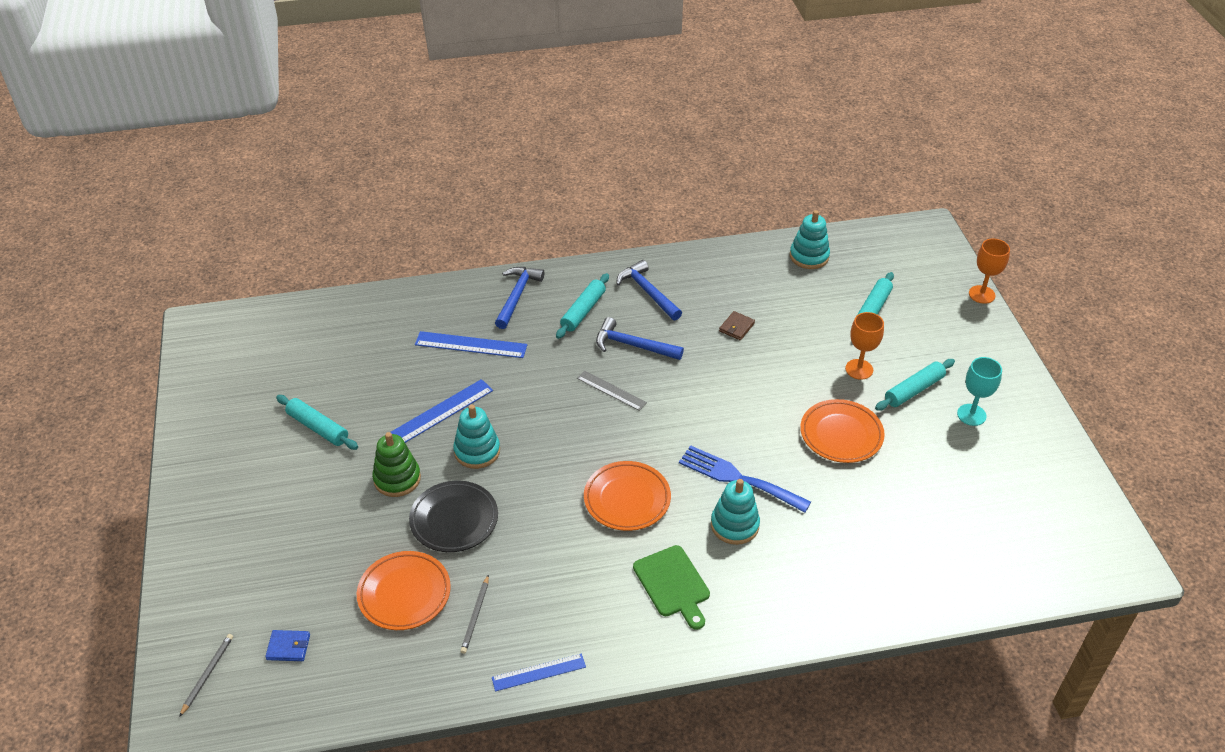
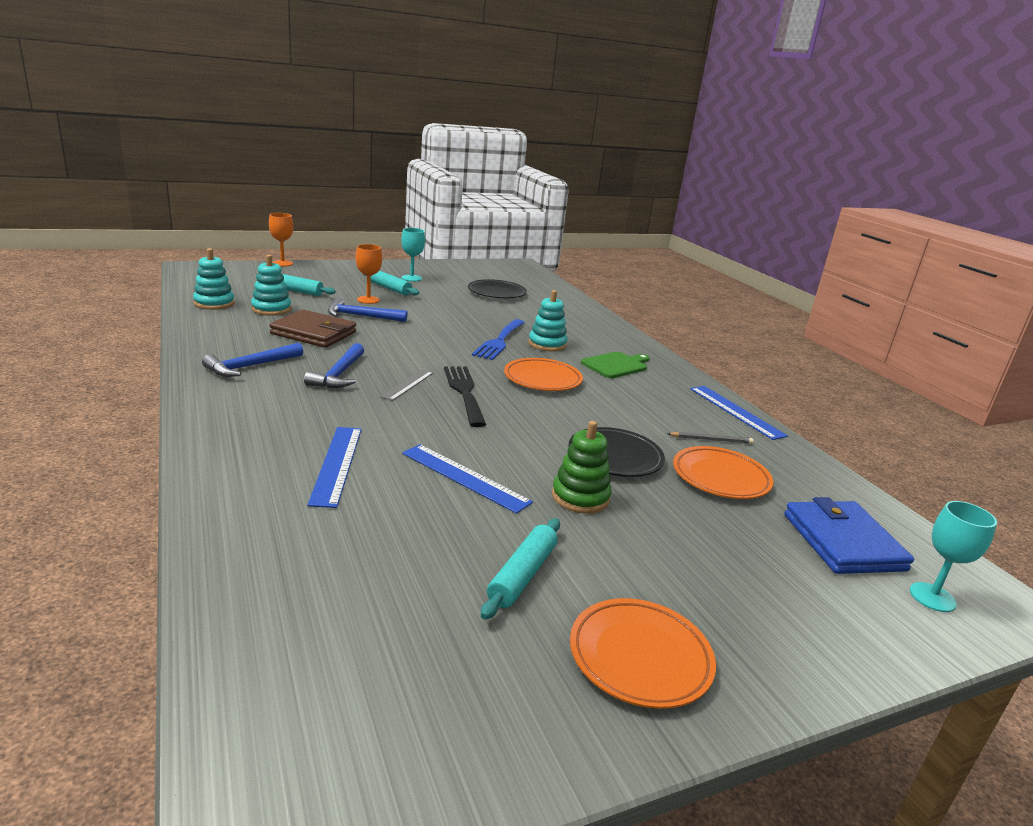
camera: 105 degrees left, 20 degrees down
grey pencil [179,634,233,717] -> turquoise goblet [910,501,997,612]
blue wallet [265,630,310,661] -> blue wallet [784,497,914,574], size x2.25
turquoise stacking toy [453,405,500,469] -> turquoise stacking toy moved to [251,255,291,316]
blue ruler [492,653,586,691] -> blue ruler [690,386,788,440], size x1.50
blue hammer [495,267,544,329] -> blue hammer moved to [328,298,407,322]
turquoise rolling pin [556,273,609,339] -> none
brown wallet [719,311,755,340] -> brown wallet [270,310,356,348], size x2.25
orange plate [800,399,885,463] -> orange plate moved to [570,598,716,709]
none -> black fork [444,366,486,427]
none -> black plate [468,279,527,298]

